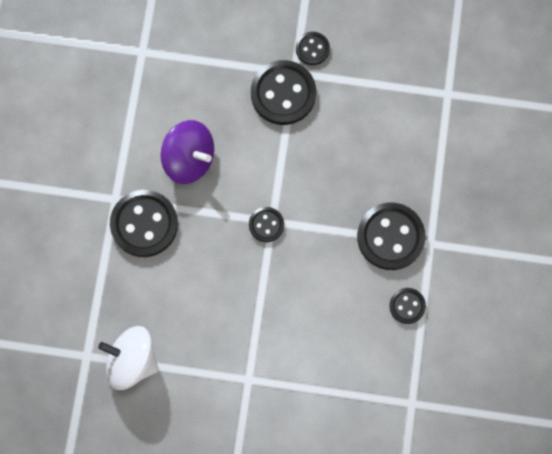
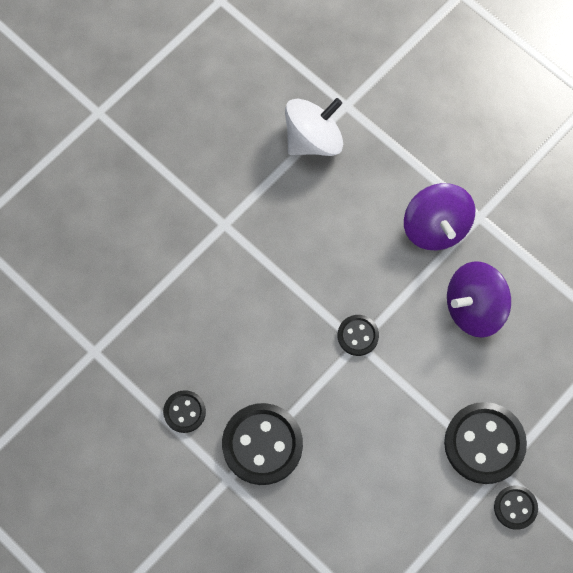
camera: 125 degrees right, 5 degrees down
black button [110,190,178,257] -> purple spinning top [404,183,475,250]

